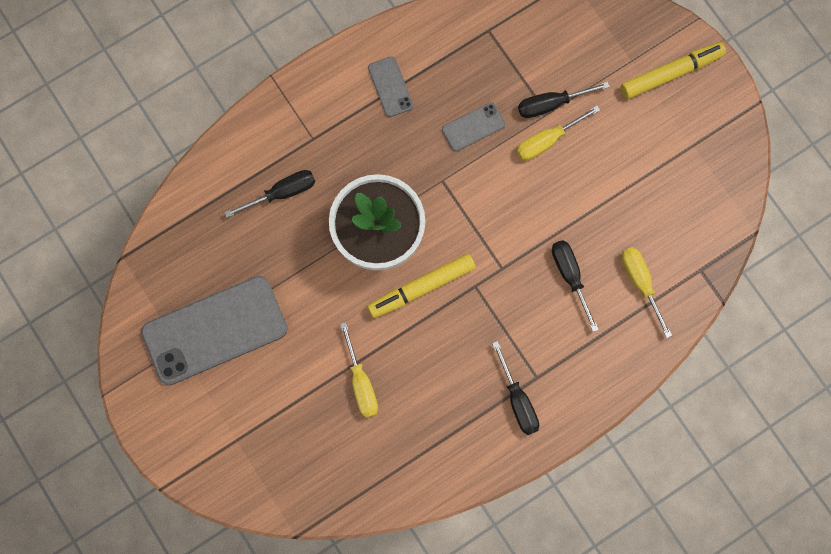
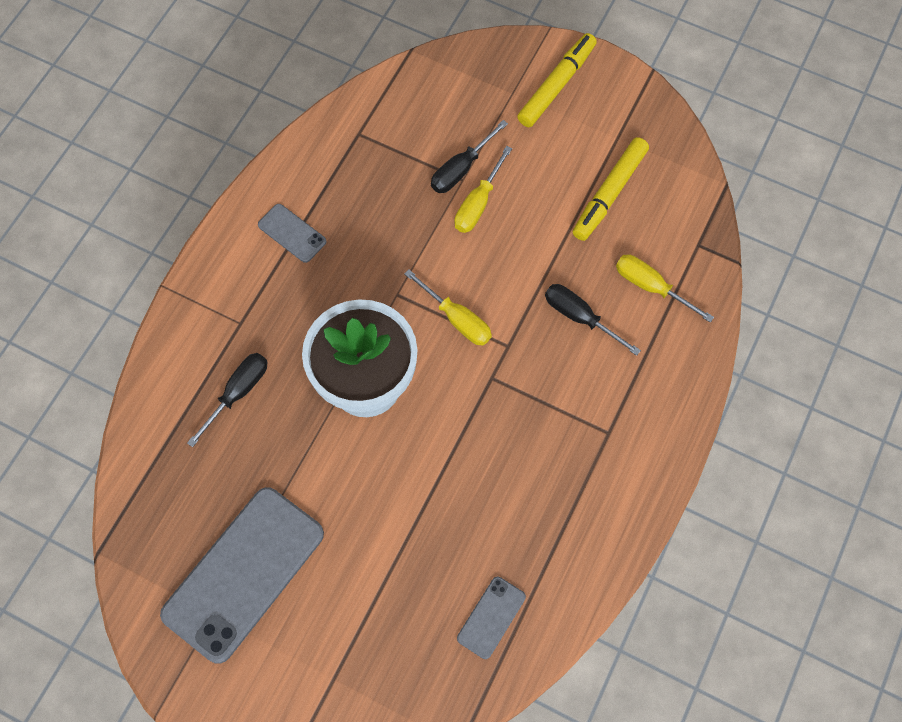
camera: 30 degrees left, 10 degrees down
yellow screwdriver [340,322,378,418] -> yellow screwdriver moved to [404,270,492,345]
yellow marker [367,253,476,318] -> yellow marker moved to [573,137,649,241]
grey phone [442,102,505,152] -> grey phone moved to [457,577,526,659]
black screwdriver [492,341,539,435] -> none

